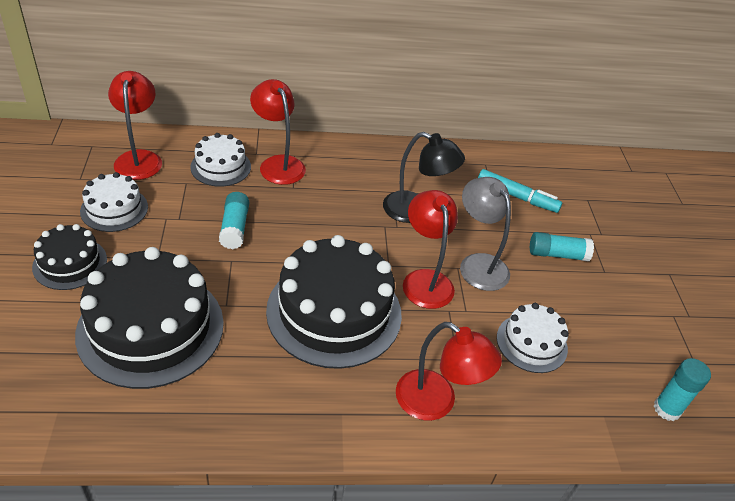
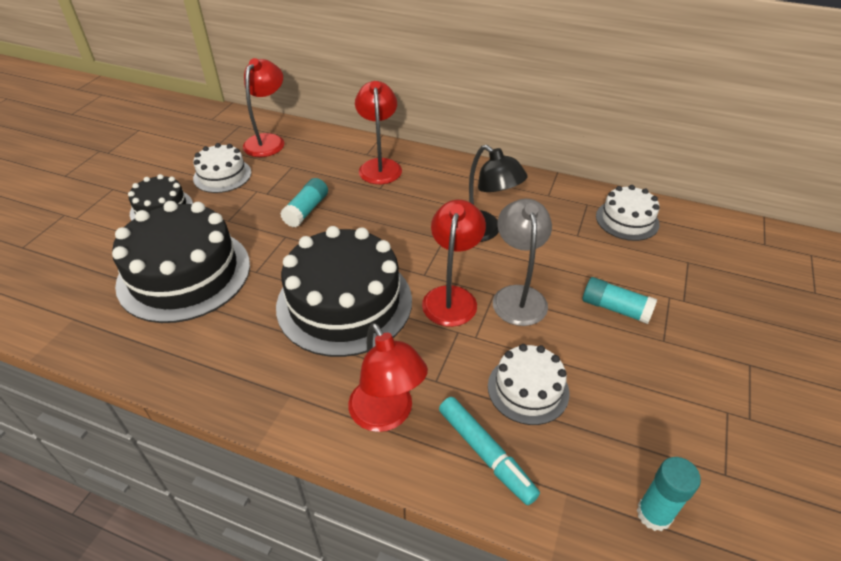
camera: 30 degrees right, 0 degrees up
white cake [190,133,251,187] -> white cake moved to [596,185,660,241]
turquoise marker [478,169,562,213] -> turquoise marker moved to [439,397,540,505]

